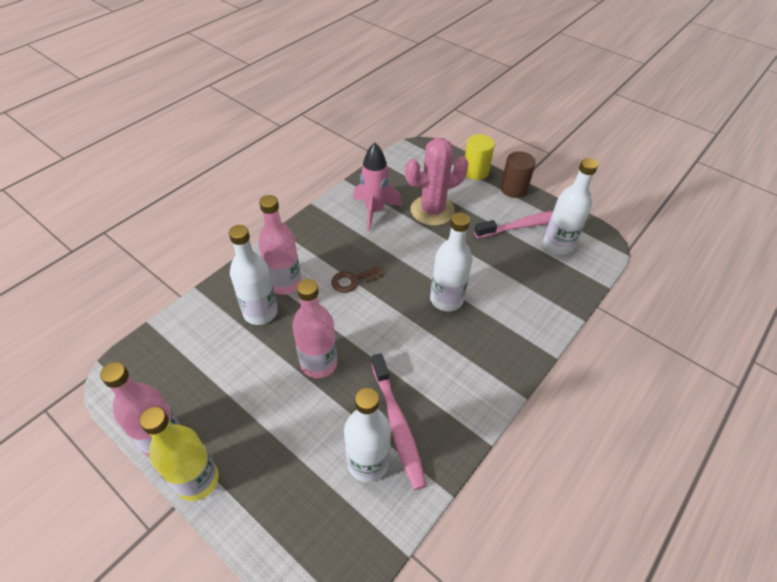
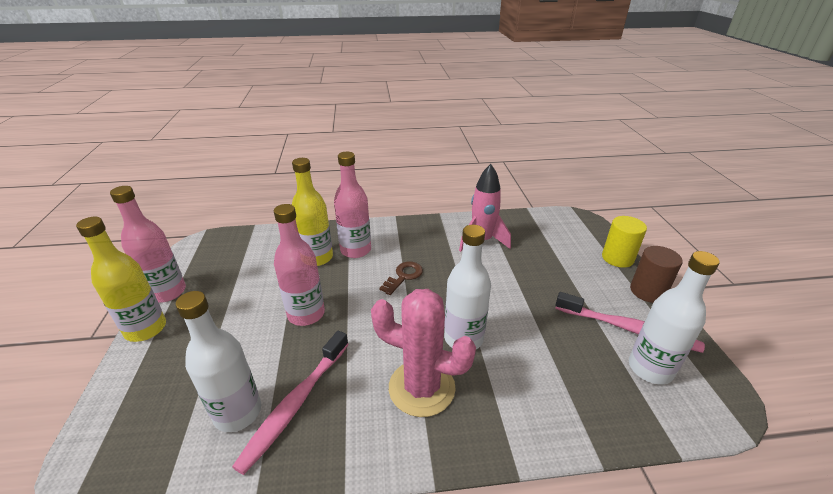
camera: 45 degrees right, 15 degrees down
white bottle [229,225,278,325] -> yellow bottle [292,158,333,266]
brown key [331,266,383,293] -> brown key turned 105 degrees clockwise [379,262,423,295]
pink cactus [405,138,469,226] -> pink cactus moved to [371,289,476,417]

